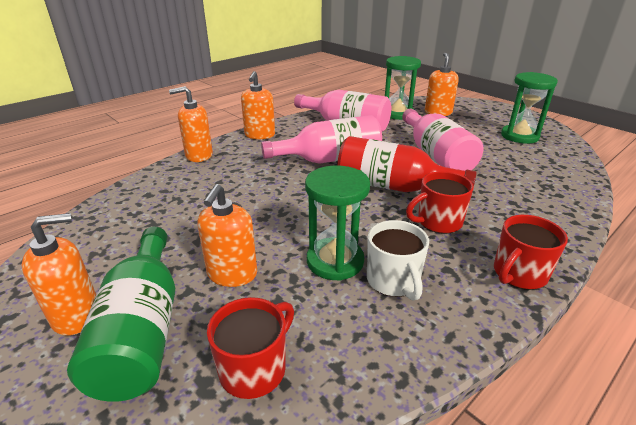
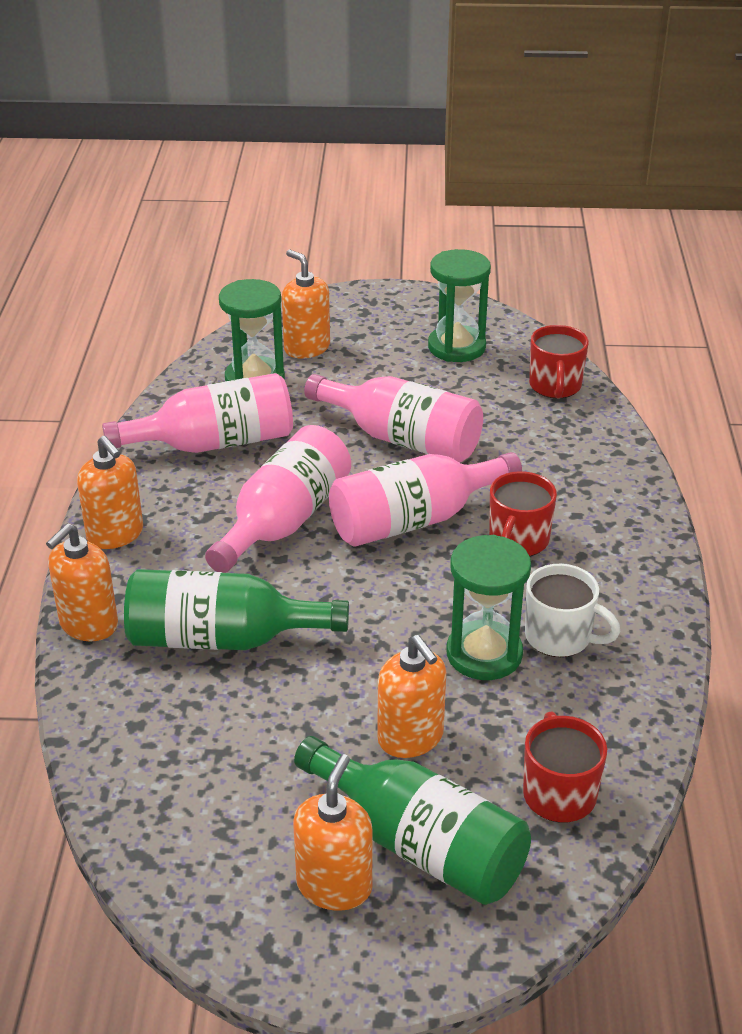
camera: 45 degrees left, 5 degrees up
red bottle [337,136,477,192] -> pink bottle [329,452,522,546]
red mug [494,215,568,290] -> red mug moved to [529,325,589,399]
none -> green bottle [124,569,349,650]

